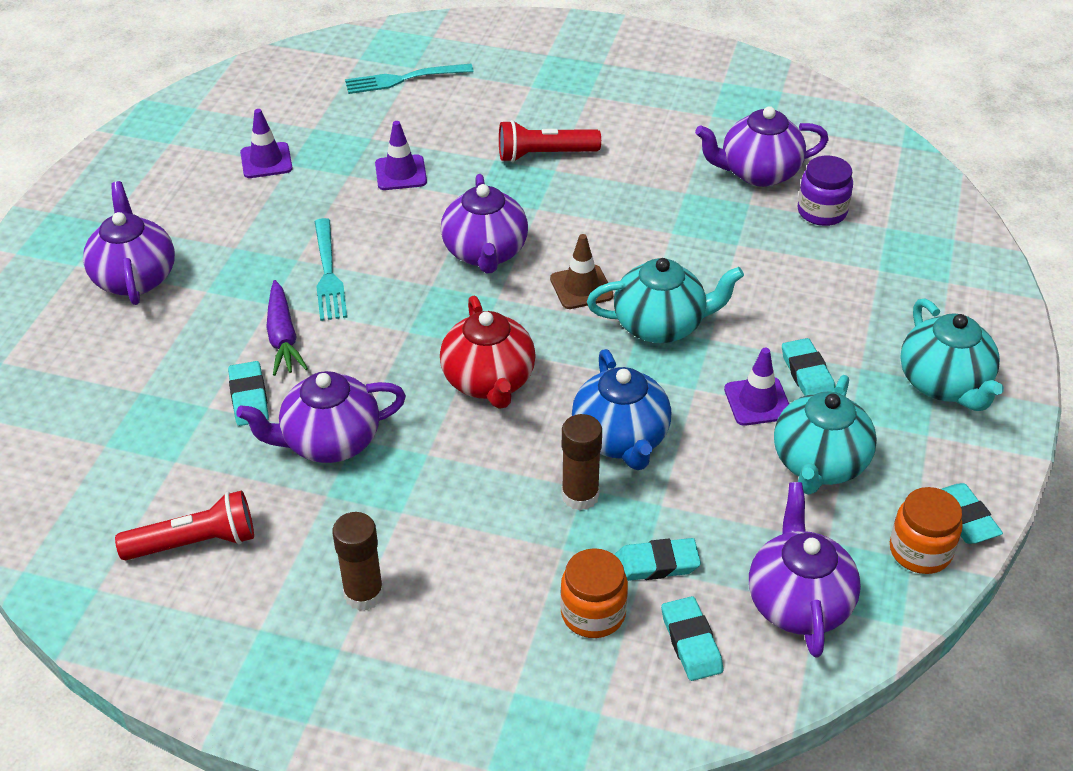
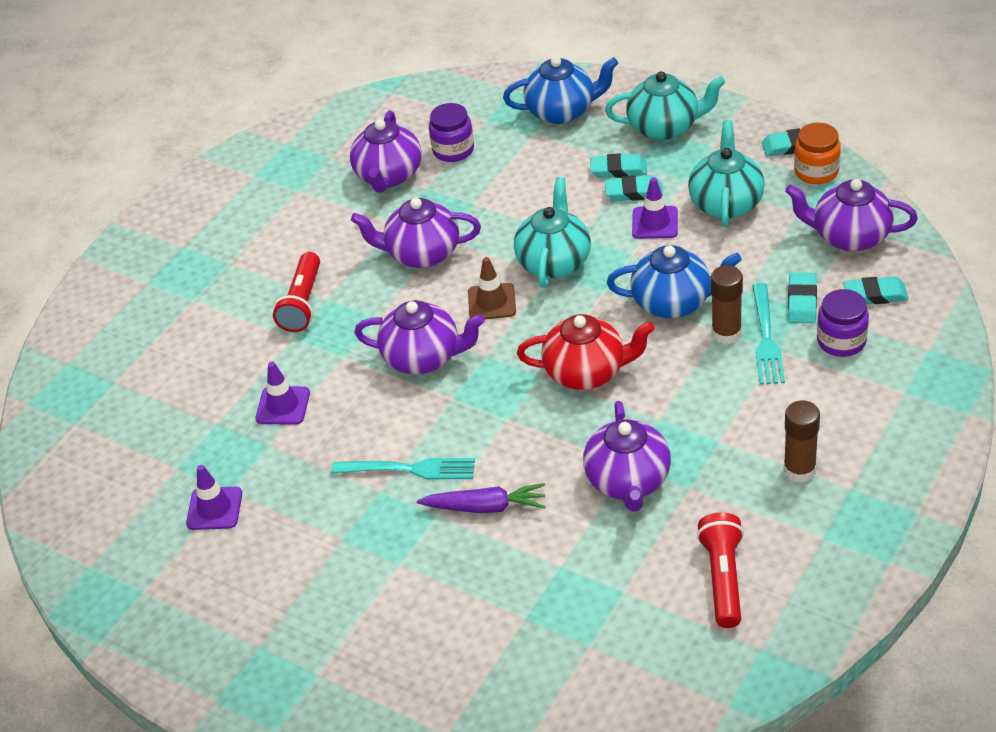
camera: 70 degrees left, 0 degrees up
purple teapot [83,181,175,305] -> purple teapot moved to [351,198,481,268]
turquoise eraser [228,361,269,426] -> turquoise eraser moved to [590,153,647,178]
turquoise fork [345,64,474,94] -> turquoise fork moved to [752,283,785,385]
orange jar [560,548,628,638] -> purple jar [817,289,869,357]
turquoise teapot [774,375,877,495] -> turquoise teapot turned 120 degrees counterclockwise [688,120,765,227]
none -> blue teapot [503,56,619,124]

